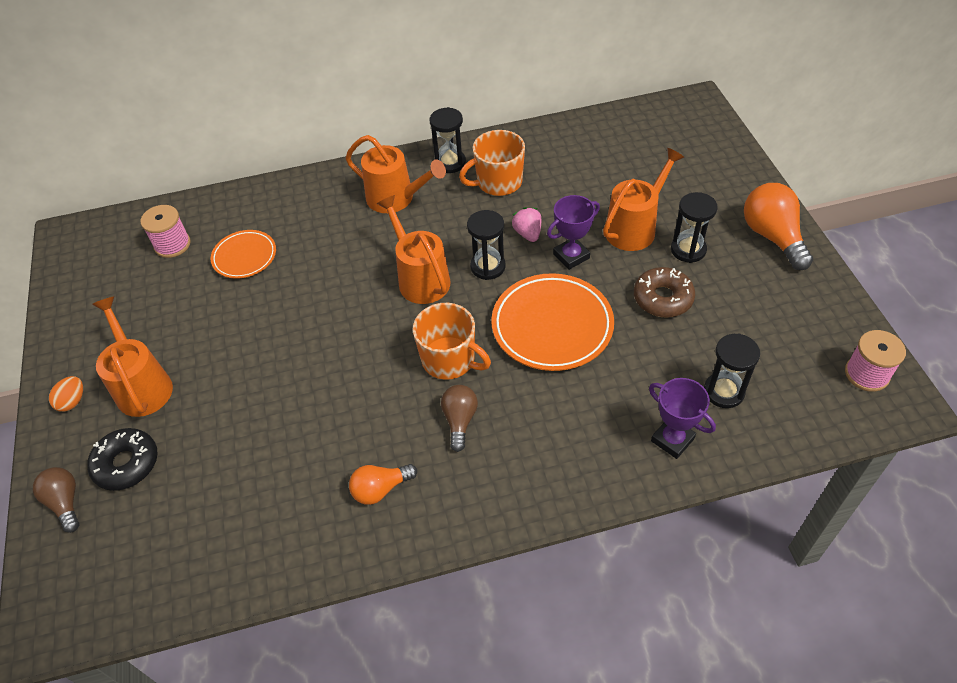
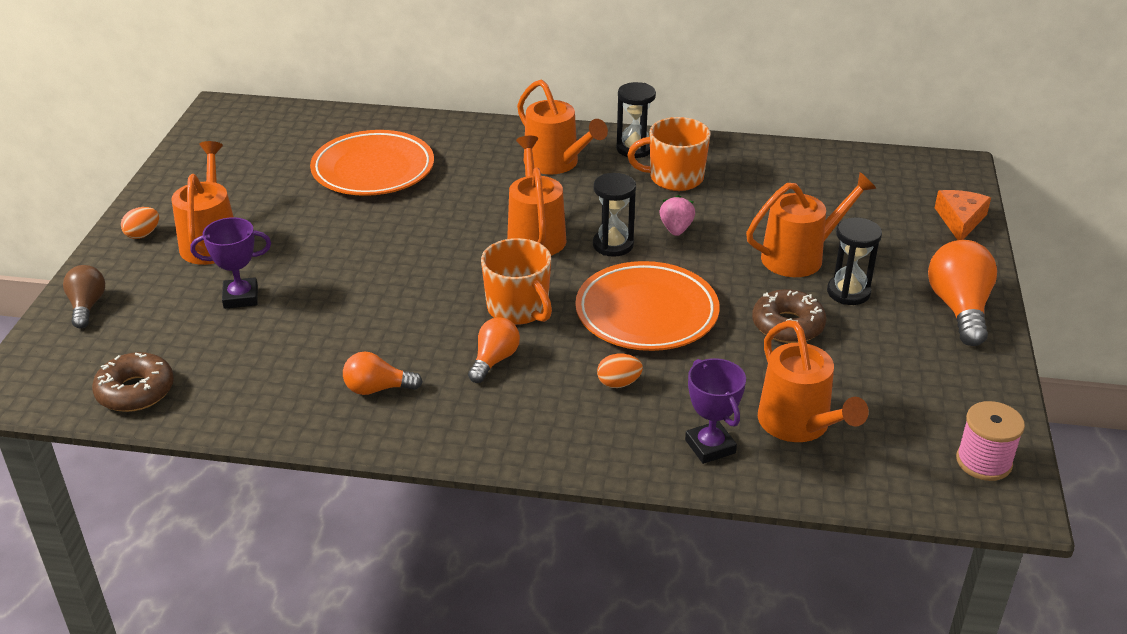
camera: 20 degrees right, 15 degrees down
black donut [87,428,157,491] -> none
pink spool [140,205,191,258] -> none
orange plate [211,230,276,279] -> orange plate [310,130,434,196], size x1.71
brown light bulb [441,385,478,452] -> orange light bulb [468,317,520,383]
purple trophy [547,195,600,270] -> purple trophy moved to [190,217,271,309]
black hourglass [704,333,760,408] -> orange watering can [758,320,869,442]
none -> brown donut [92,352,174,412]
none -> orange egg [597,354,643,388]
none -> orange cheese [935,190,991,240]

